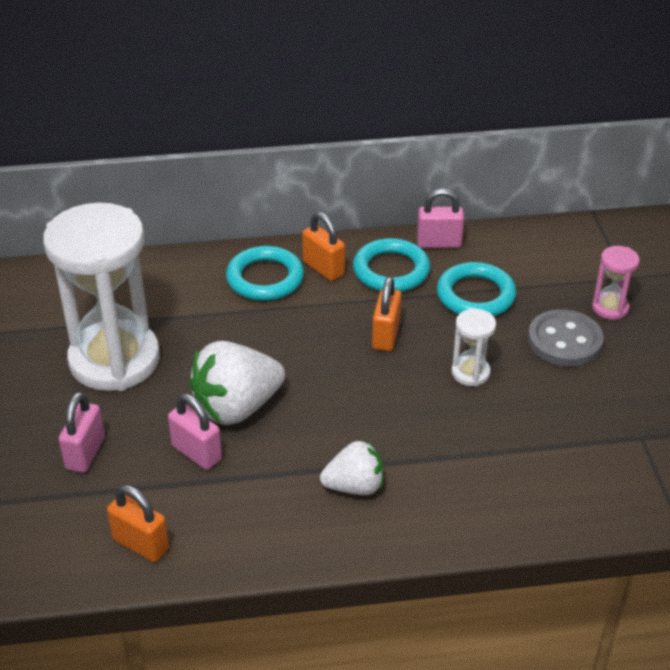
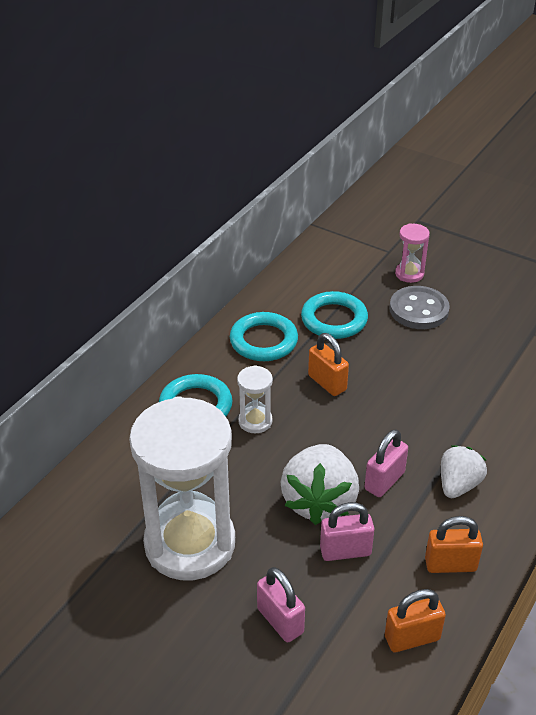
camera: 50 degrees left, 0 degrees up
orange padlock [302,212,345,281] -> orange padlock moved to [425,516,483,573]
pink padlock [417,189,464,248] -> pink padlock moved to [365,429,408,497]
white hourglass [451,309,496,386] -> white hourglass moved to [237,365,273,434]

